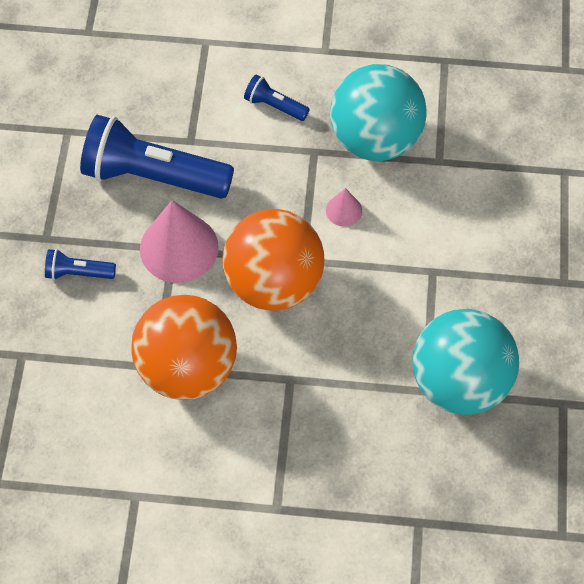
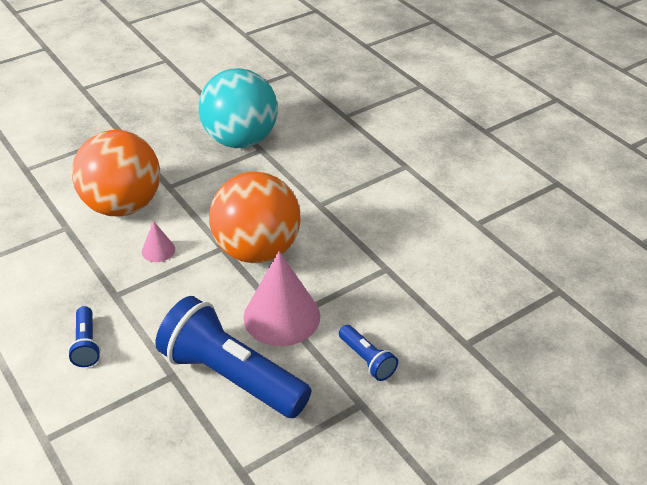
camera: 130 degrees left, 20 degrees down
blue flashlight [80,115,234,198] -> blue flashlight turned 150 degrees clockwise [155,296,311,418]
orange ball [131,295,237,400] -> orange ball moved to [72,130,160,217]
turquoise ball [330,64,427,161] -> none

